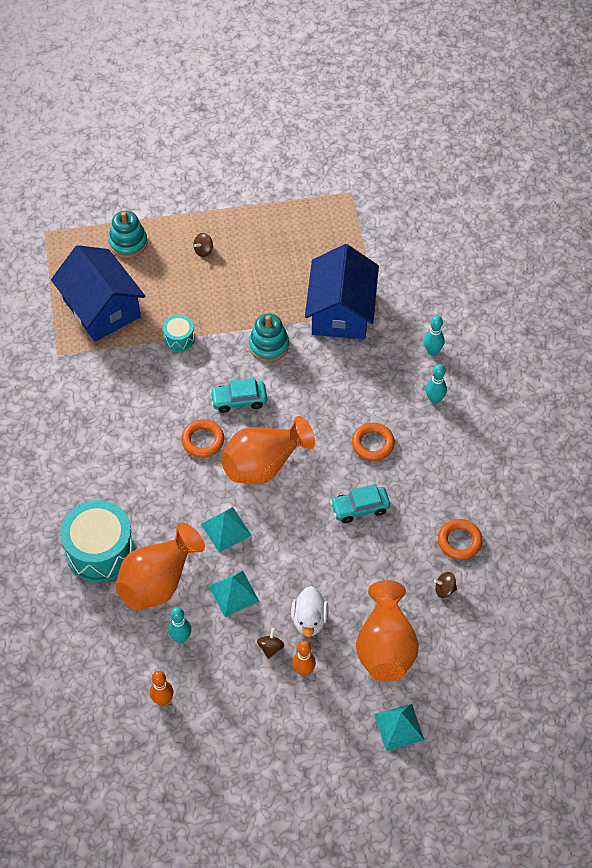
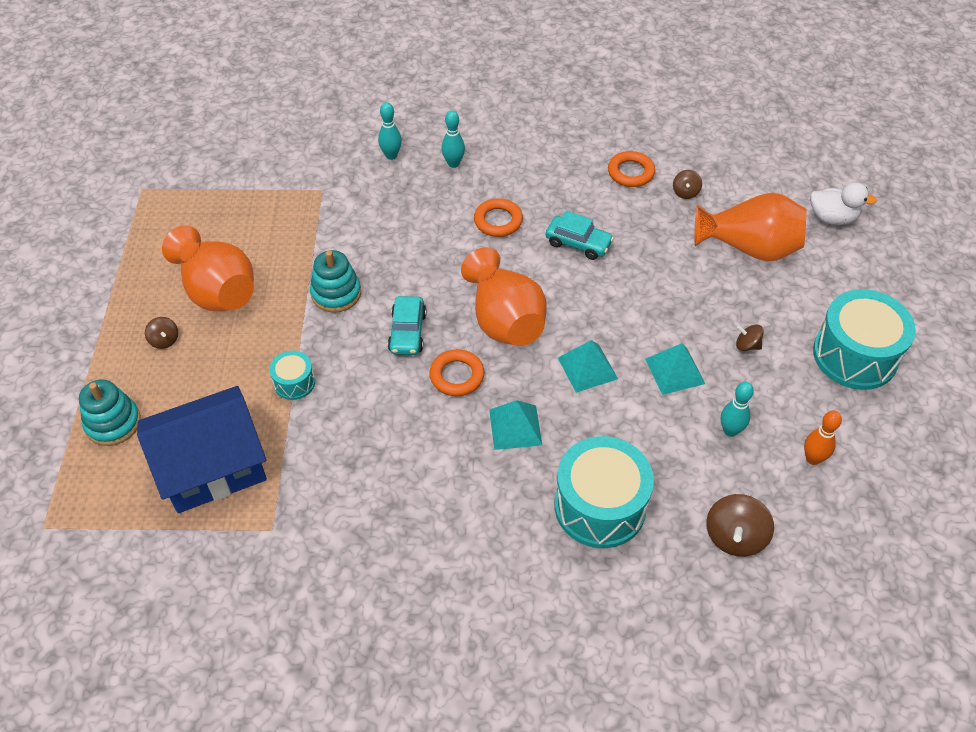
camera: 80 degrees left, 5 degrees down
orange vase [116,523,205,609] -> orange vase moved to [162,225,254,311]
white duck [291,586,328,637] -> white duck moved to [810,182,877,225]
orange bowling pin [292,641,316,676] -> none
blue house [305,244,379,339] -> none
turquoise car [330,484,390,523] -> turquoise car turned 60 degrees counterclockwise [546,211,614,260]
turquoise pyramid [374,704,424,751] -> turquoise pyramid moved to [489,400,542,450]
none -> brown spinning top [706,494,774,557]
none -> turquoise drum [813,289,916,390]

